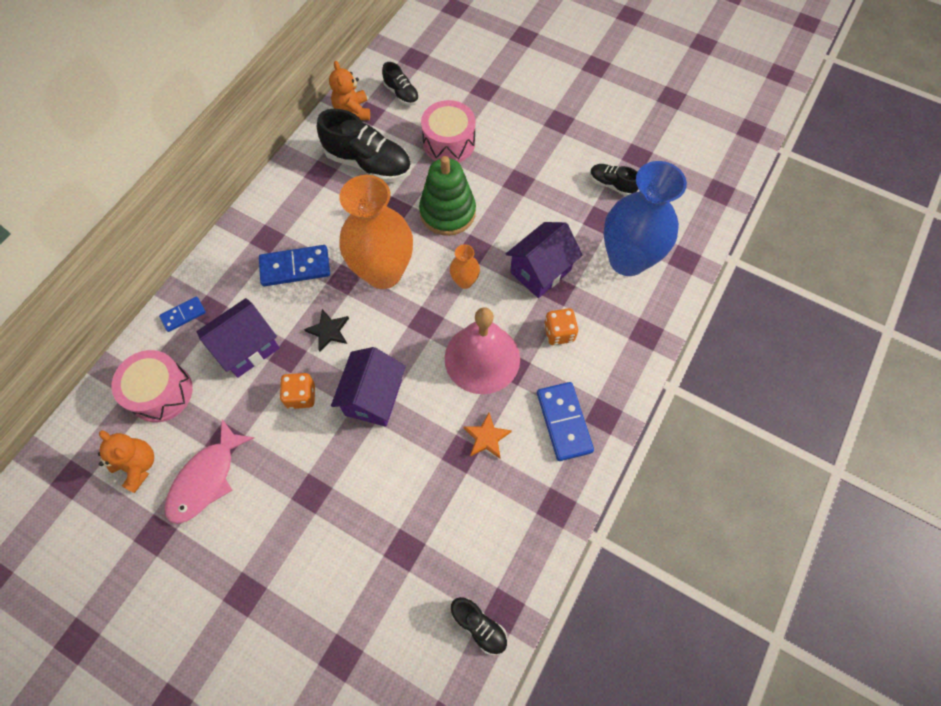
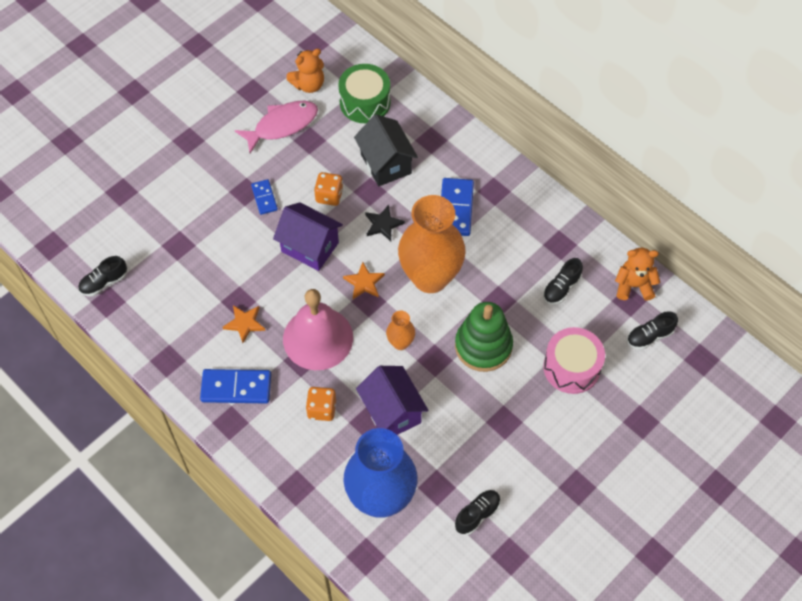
camera: 105 degrees right, 5 degrees down
pink drum [112,350,193,422] -> green drum [338,64,391,123]
blue domino [159,296,206,332] -> blue domino moved to [251,179,278,215]
pink fish [165,419,254,524] -> pink fish turned 105 degrees clockwise [235,101,318,153]
purple house [196,298,280,378] -> black house [354,114,418,186]
black shoe [317,109,411,182] -> black shoe [543,258,583,305], size x0.52
none -> orange star [343,262,385,299]

